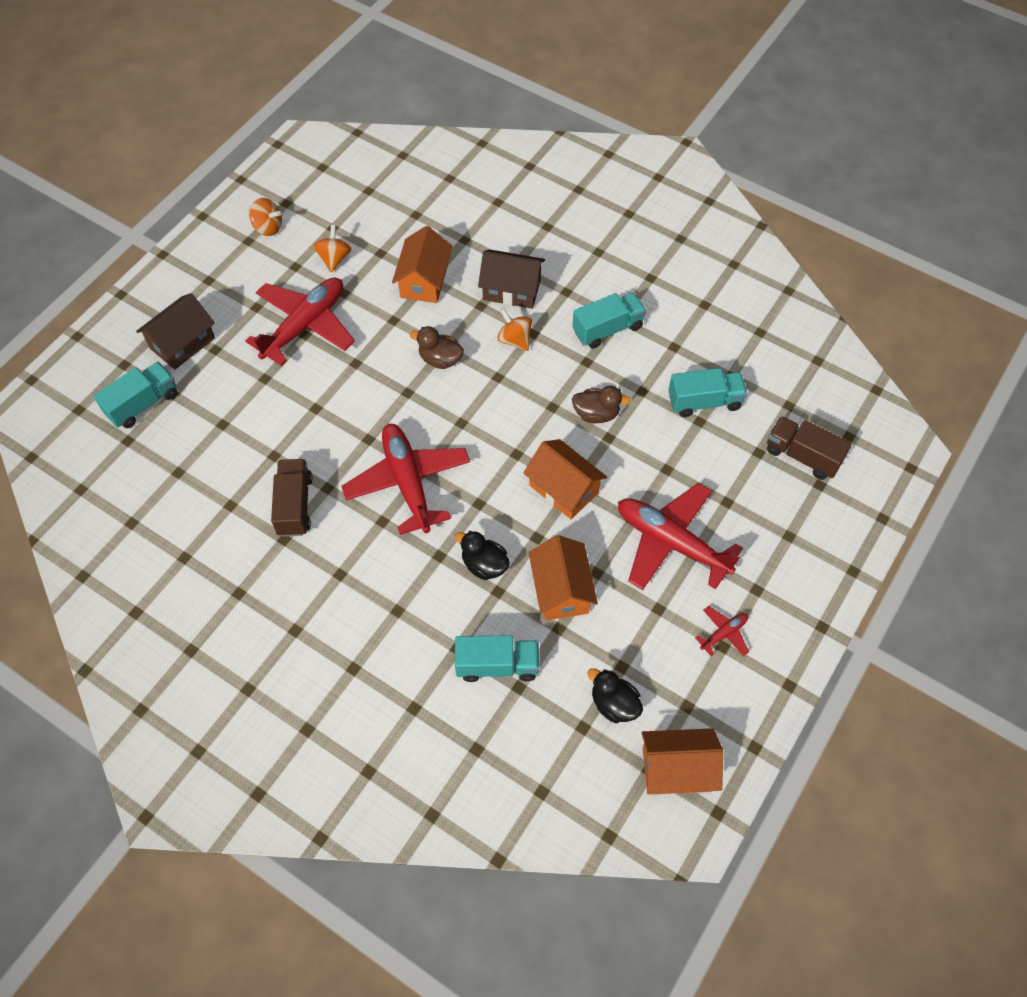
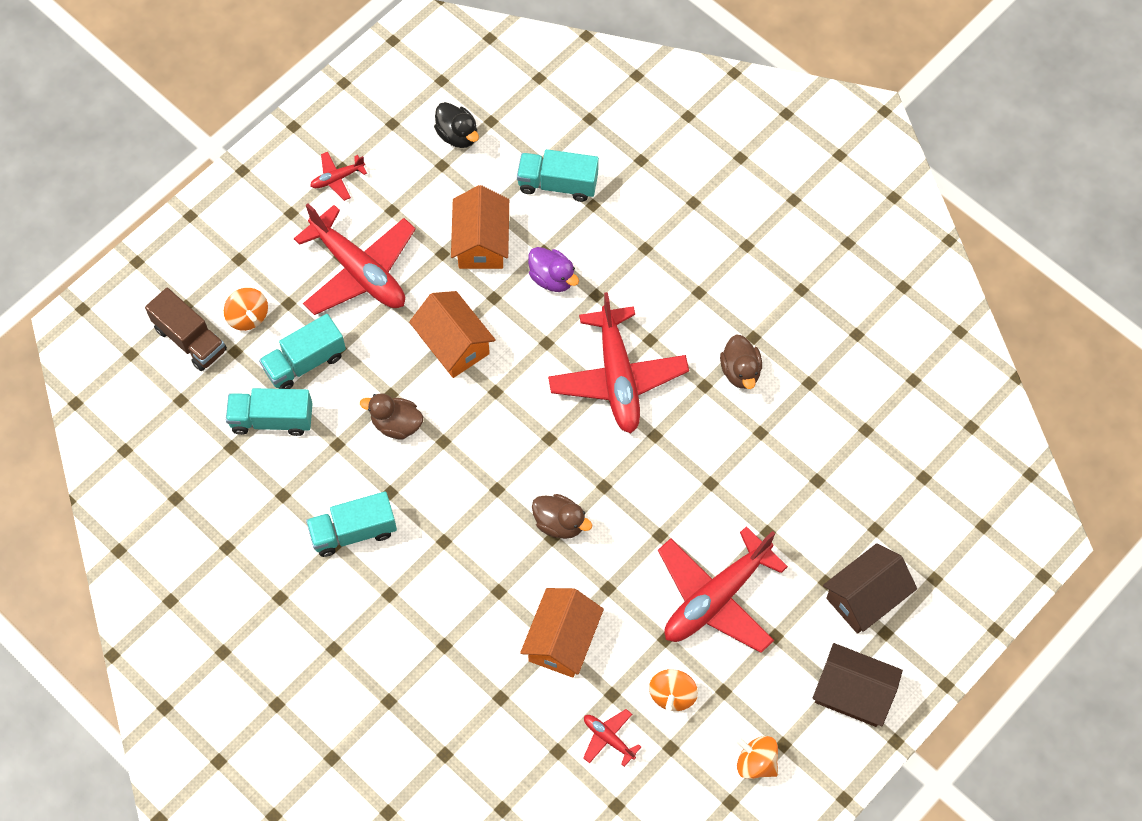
camera: 170 degrees left, 5 degrees up
turquoise truck [93,362,177,428] -> turquoise truck moved to [259,314,346,389]
brown truck [271,459,312,537] -> brown duck [720,334,762,389]
black duck [455,531,510,580] -> purple duck [528,247,579,292]
brown house [478,250,545,309] -> brown house moved to [813,643,903,727]
orange spinning top [497,308,532,351] -> orange spinning top moved to [224,288,268,331]
orange house [642,728,723,795] -> none
none -> red plane [583,709,641,767]

